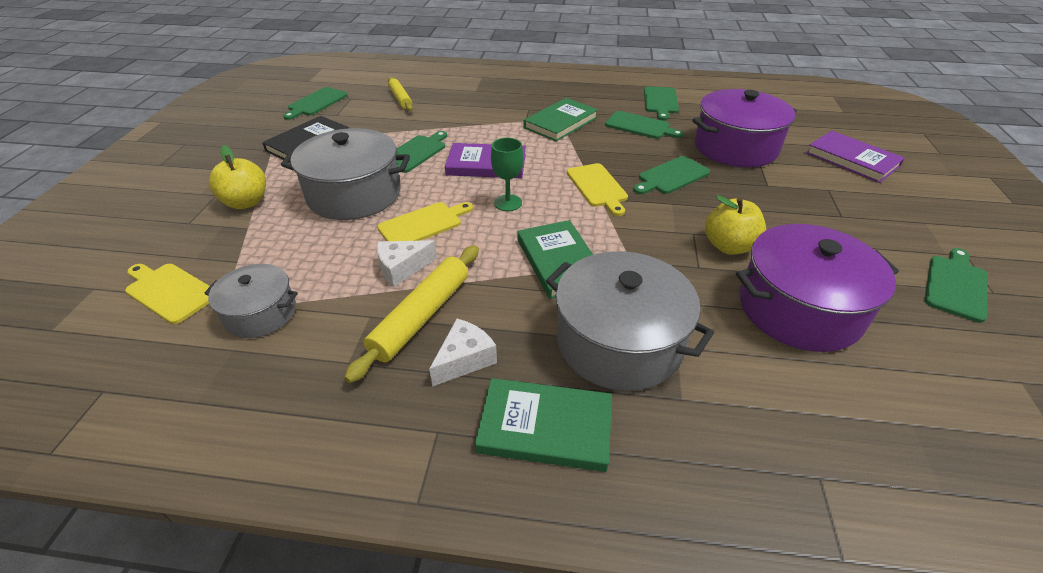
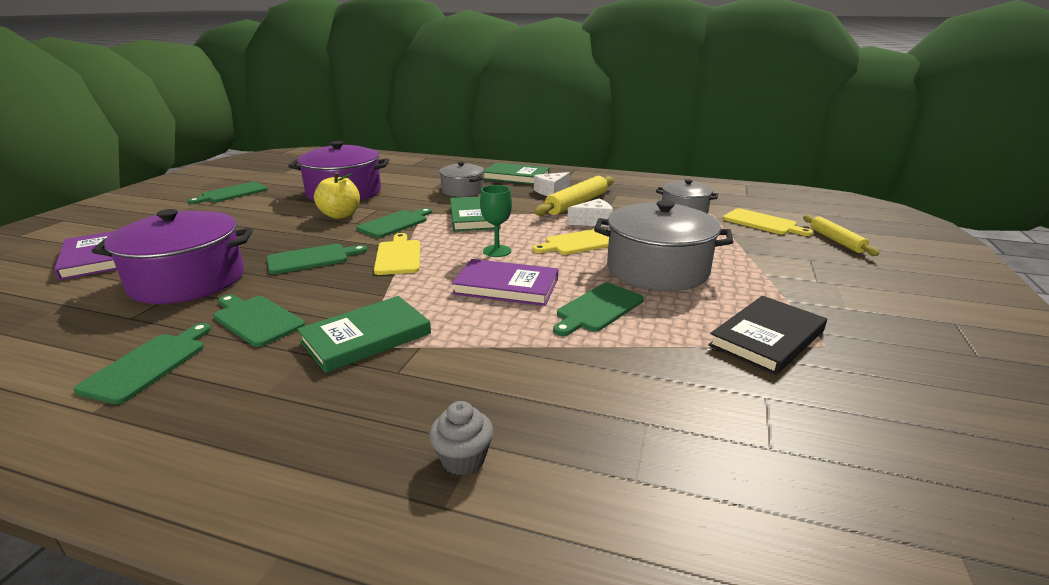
camera: 170 degrees left, 15 degrees down
yellow apple [209,145,266,209] -> none
green cutting board [283,87,348,120] -> green cutting board moved to [356,208,432,238]
yellow rolling pin [388,77,413,111] -> yellow rolling pin moved to [803,215,879,256]
grey pot [546,251,714,391] -> grey pot [439,162,484,197], size x0.58
none -> grey cupcake [429,401,494,475]

